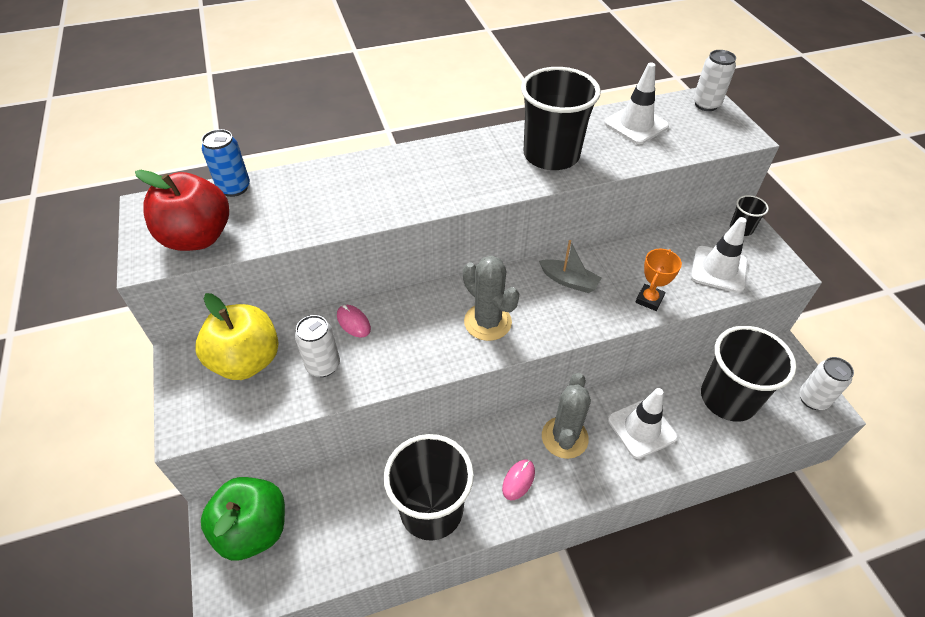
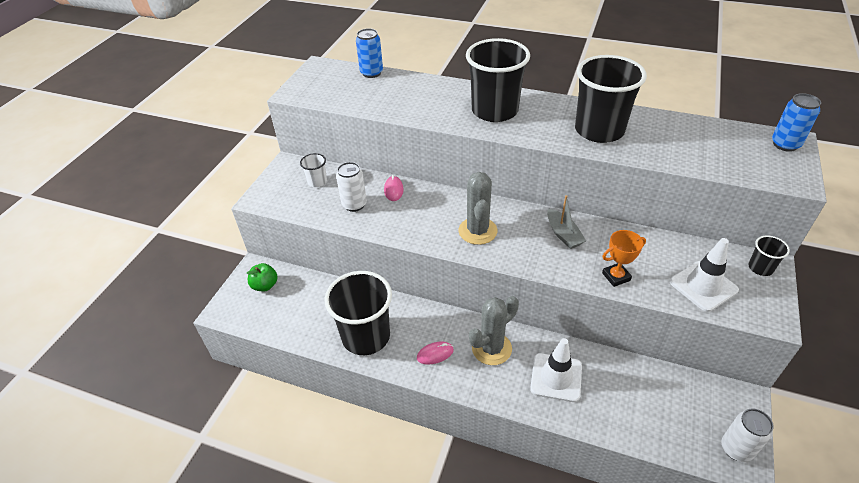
camera: 40 degrees right, 5 degrees down
red apple [135,170,229,251] -> none
yellow apple [195,293,278,380] -> white cup [300,153,327,187]
green apple [201,477,285,561] -> green apple [247,263,278,292], size x0.54
white traffic cone [604,62,669,144] -> none
white can [693,50,736,111] -> blue can [772,93,821,152]
black cup [701,326,796,422] -> black cup moved to [466,38,530,122]

